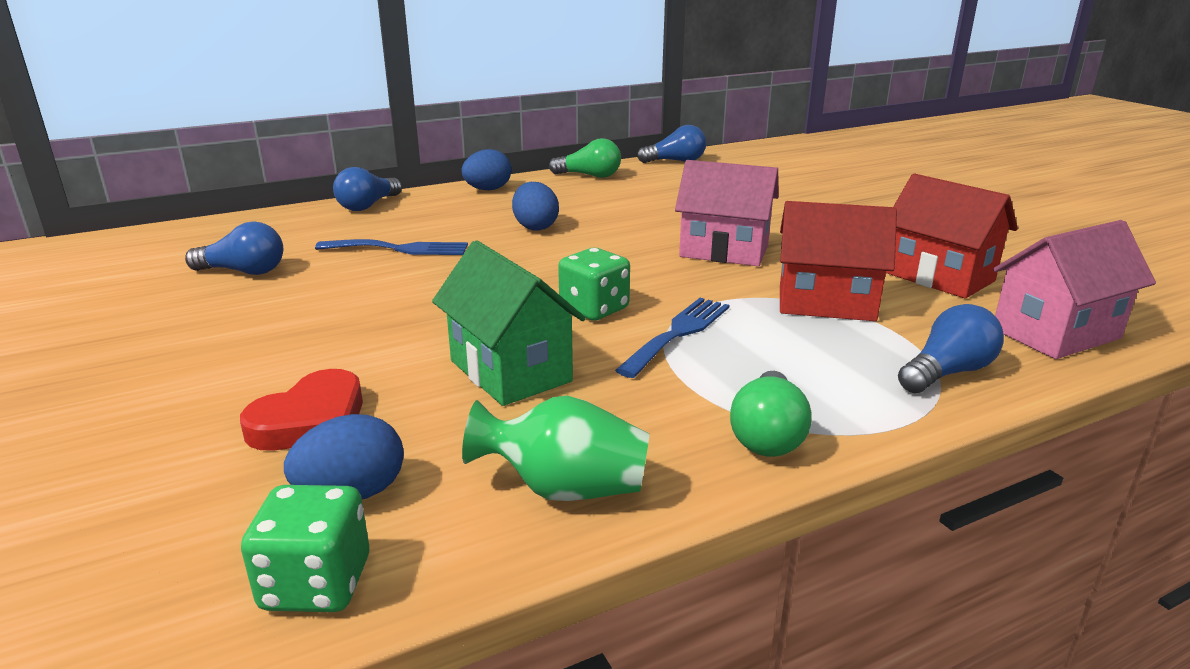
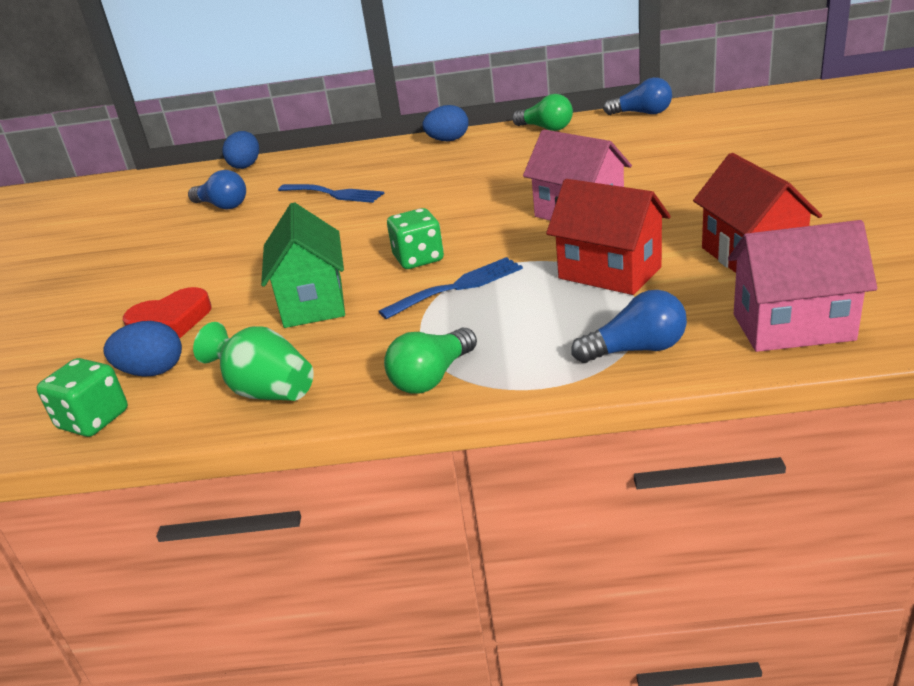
camera: 30 degrees right, 5 degrees up
blue light bulb [333,167,402,211] -> none
blue egg [512,182,559,231] -> blue egg moved to [222,131,259,169]

